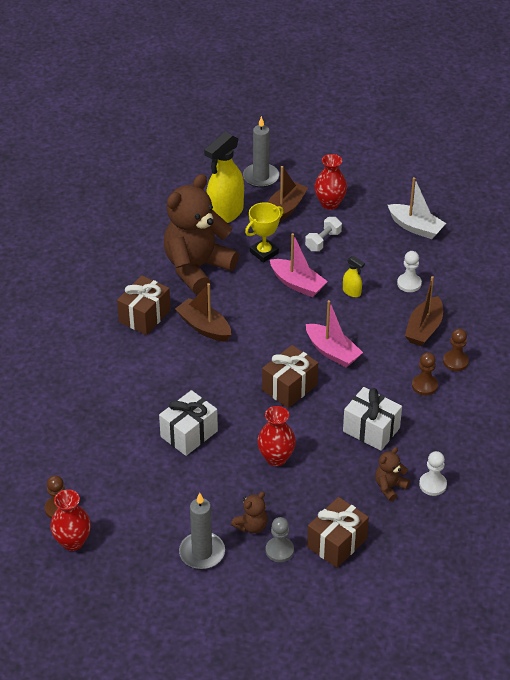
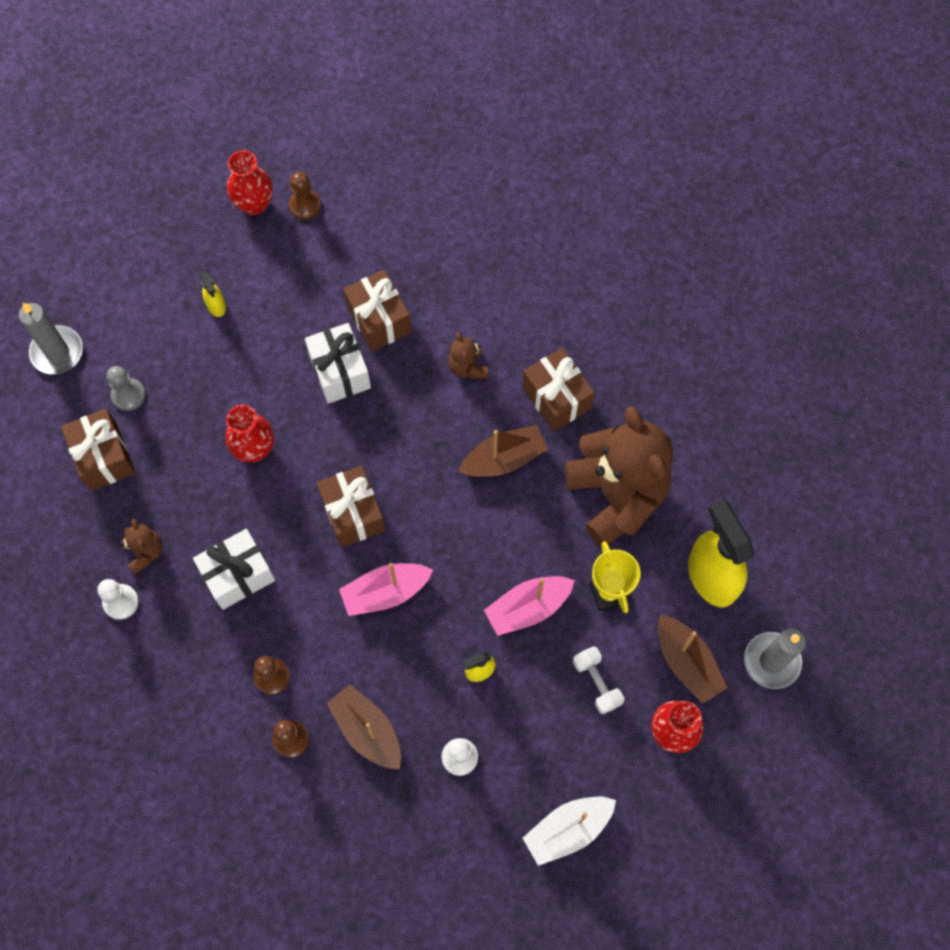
camera: 115 degrees right, 25 degrees up
grey candle [179,493,225,569] -> grey candle moved to [19,303,83,375]
brown teddy bear [231,492,268,533] -> brown teddy bear moved to [448,332,488,379]
none -> yellow spray bottle [200,271,226,317]
none -> brown gift [343,270,412,352]

